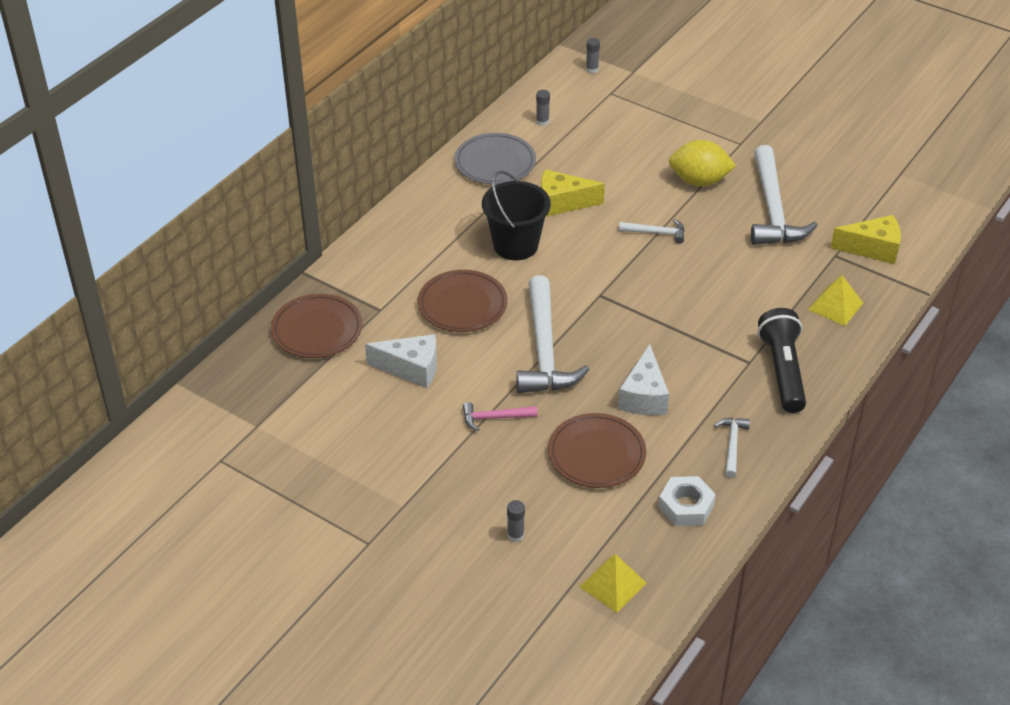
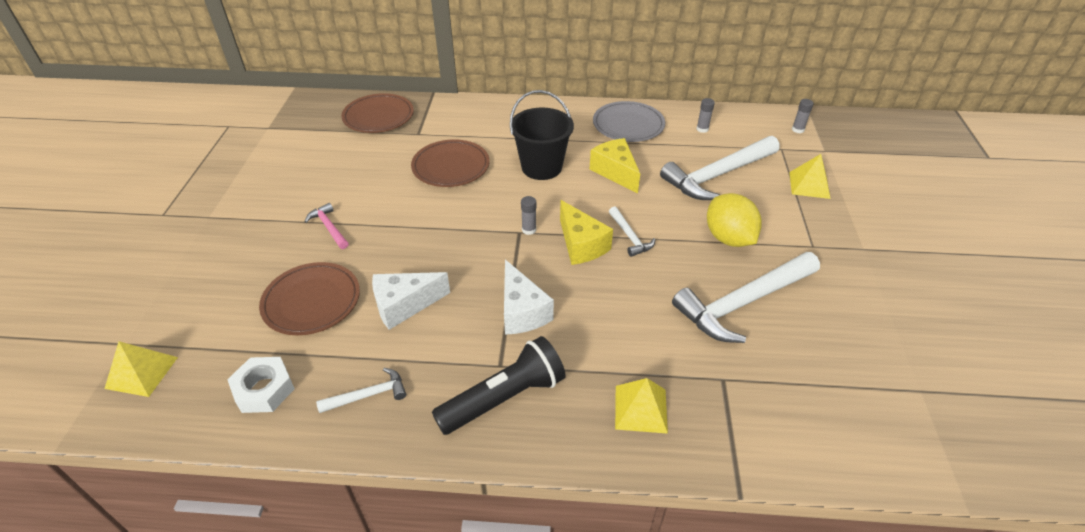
camera: 60 degrees right, 0 degrees up
white cheese [365,334,437,388] -> white cheese moved to [504,260,554,335]
grey glue stick [507,500,525,542] -> grey glue stick moved to [521,196,536,235]
white hammer [516,275,590,393] -> white hammer moved to [660,136,780,200]
yellow cheese [831,215,901,264] -> yellow cheese moved to [560,200,613,265]
none -> yellow pyramid [789,154,831,199]

